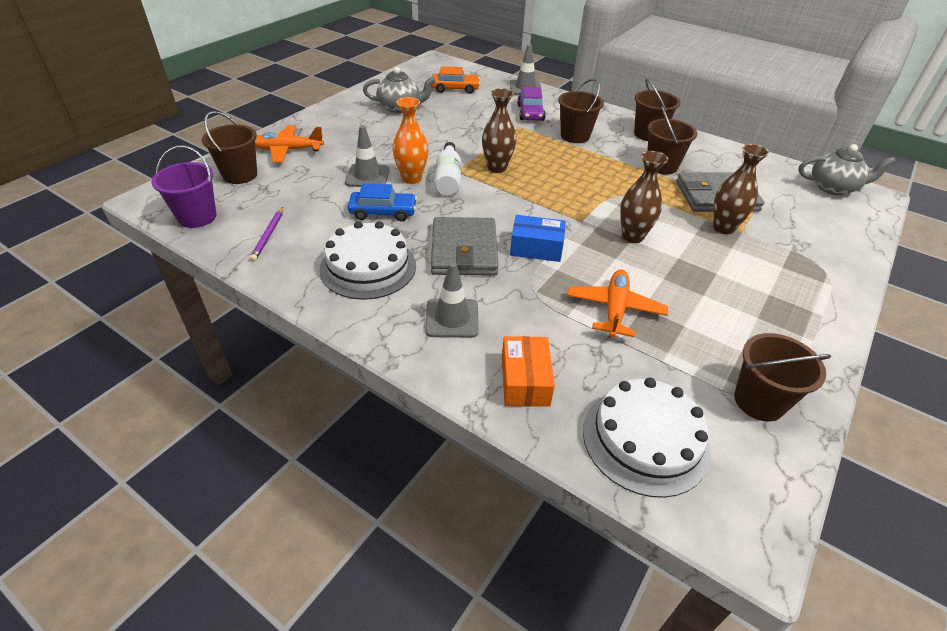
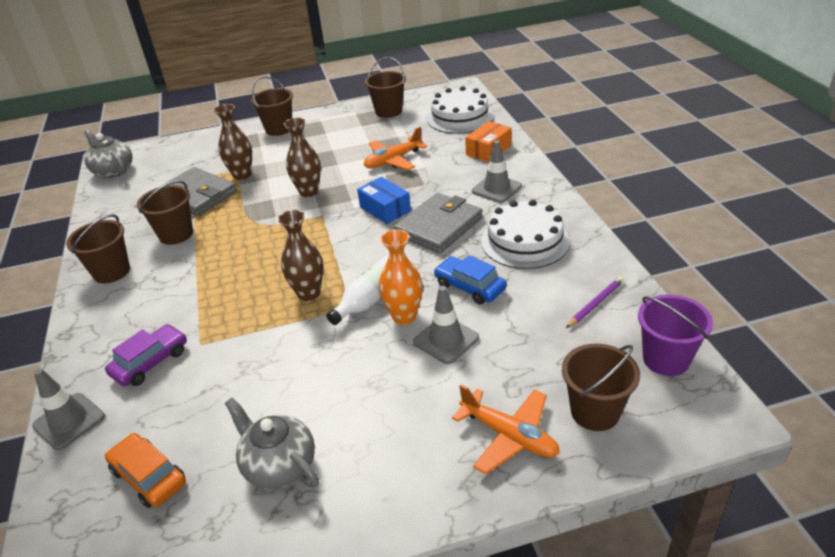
camera: 135 degrees left, 5 degrees down
brown bucket [558,79,604,143] -> brown bucket moved to [251,76,293,136]

